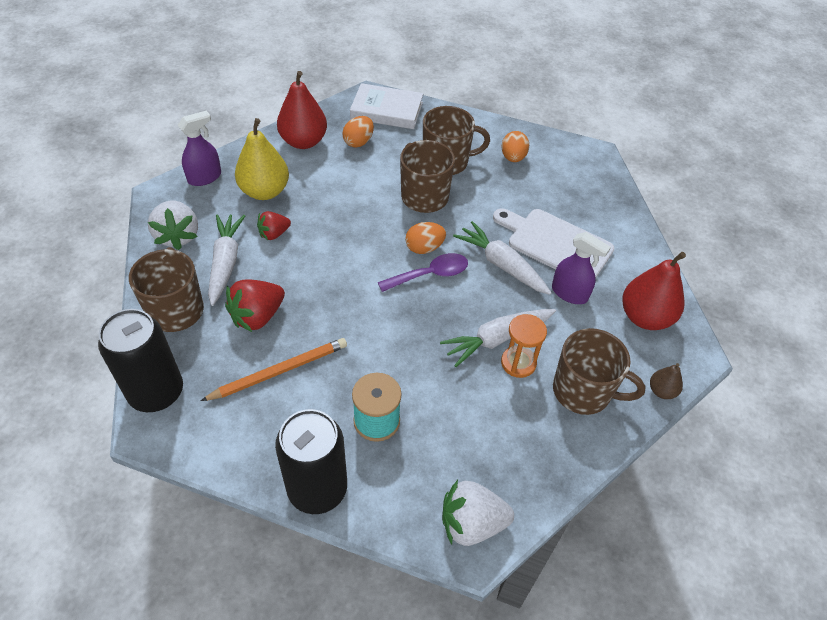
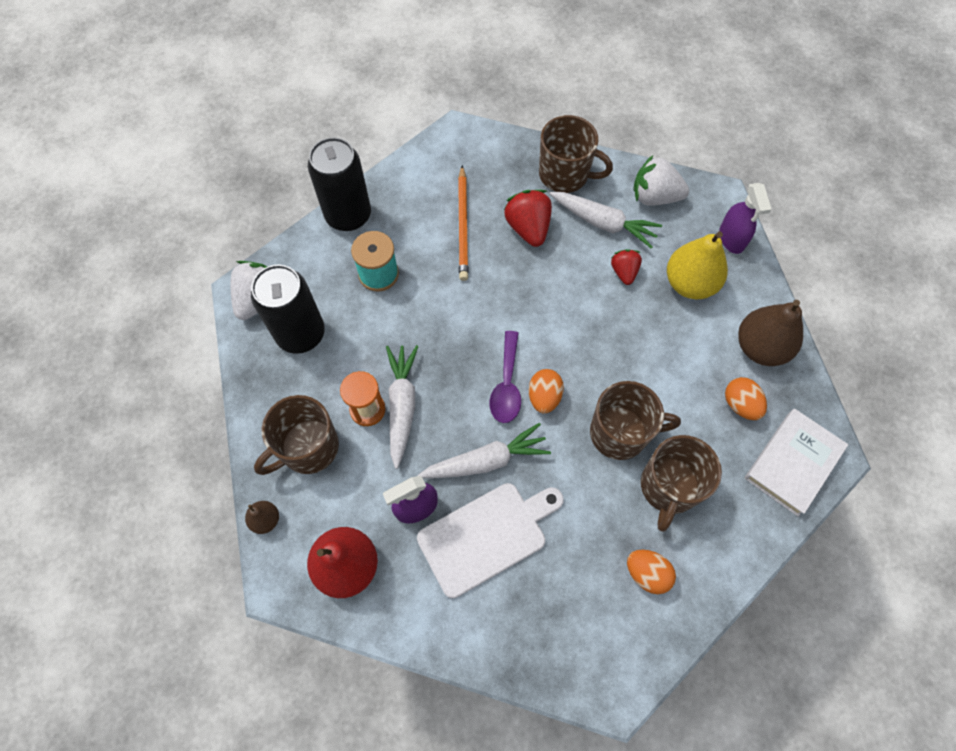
camera: 120 degrees right, 15 degrees up
black can [98,309,183,412] -> black can moved to [251,265,325,354]
red pear [277,71,327,149] -> brown pear [738,300,803,366]

